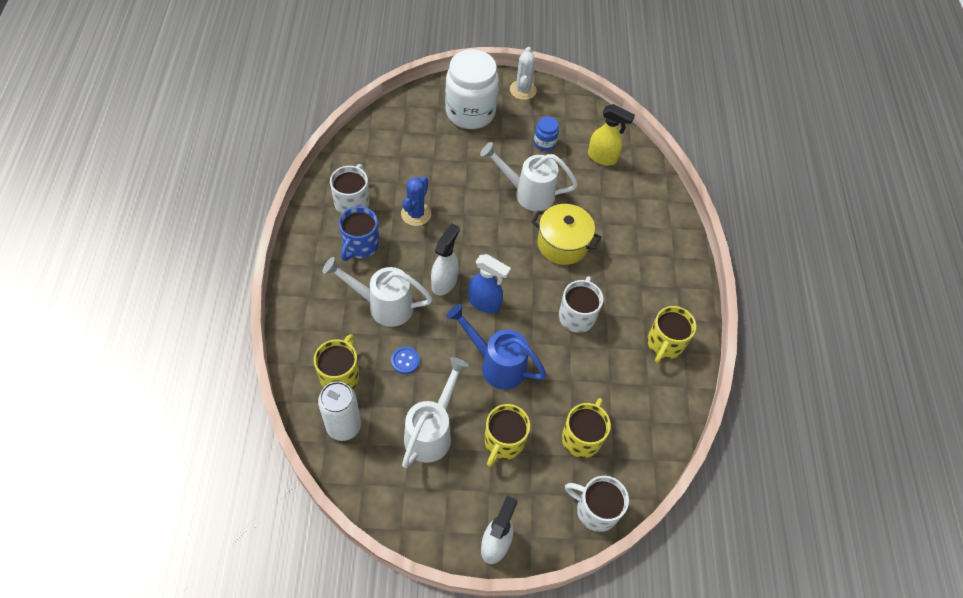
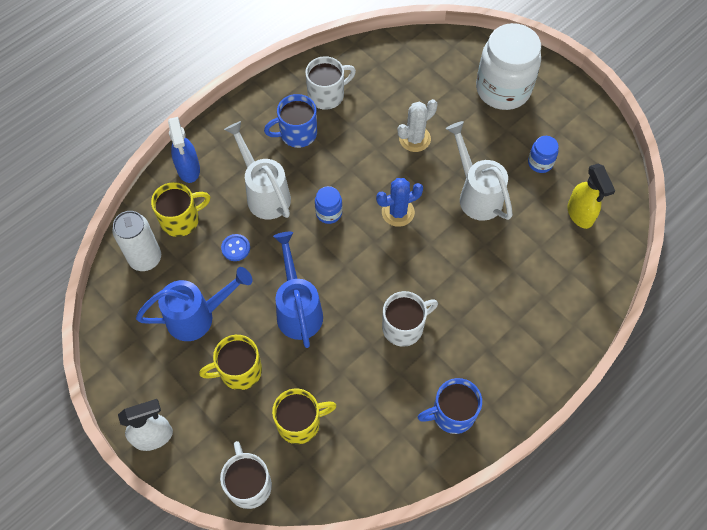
camera: 50 degrees right, 5 degrees up
blue cactus [401,176,431,226] -> blue cactus moved to [376,178,423,227]
white watering can [402,357,469,468] -> blue watering can [136,267,252,341]
white spray bottle [431,223,460,295] -> blue jar [315,186,342,224]
blue spray bottle [468,254,511,313] -> blue spray bottle moved to [168,117,200,183]
white cactus [510,47,537,100] -> white cactus moved to [398,99,437,152]
yellow pot [531,204,602,265] -> none
yellow mug [647,306,696,363] -> blue mug [418,378,482,434]

